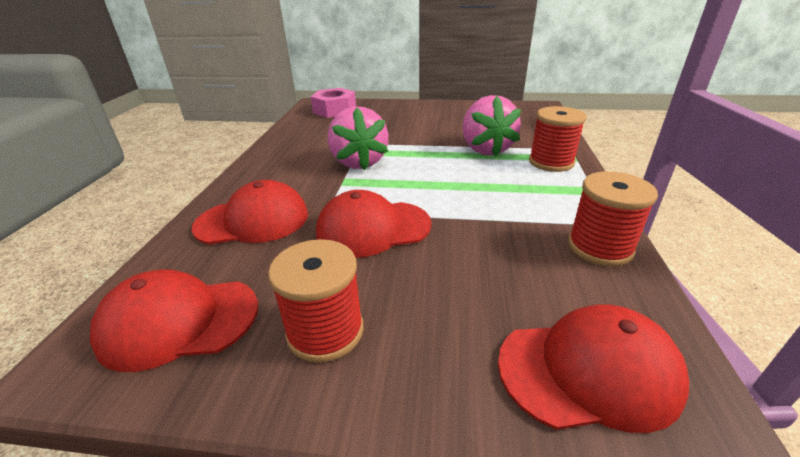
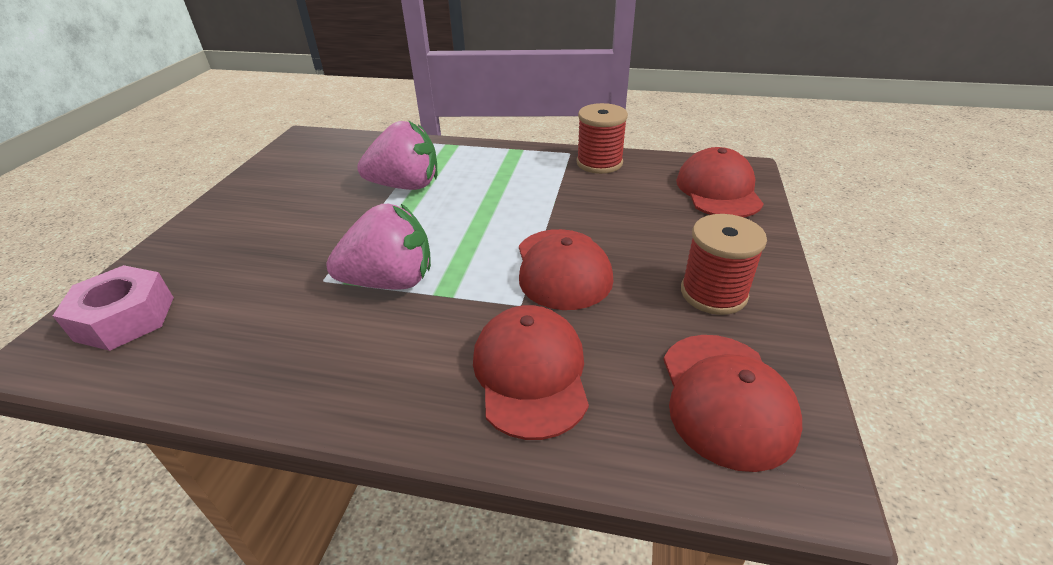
camera: 85 degrees left, 5 degrees up
red spool [529,106,586,172] -> none

